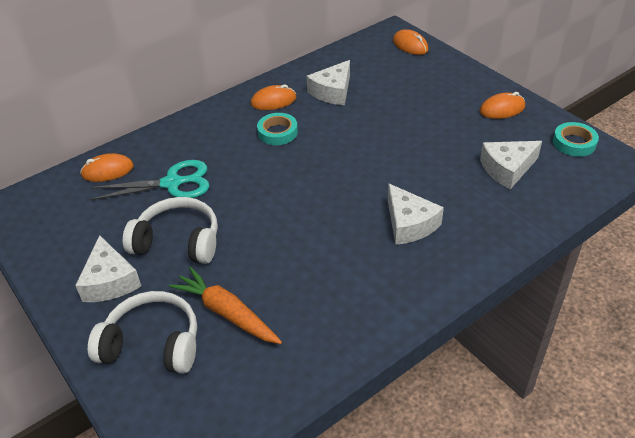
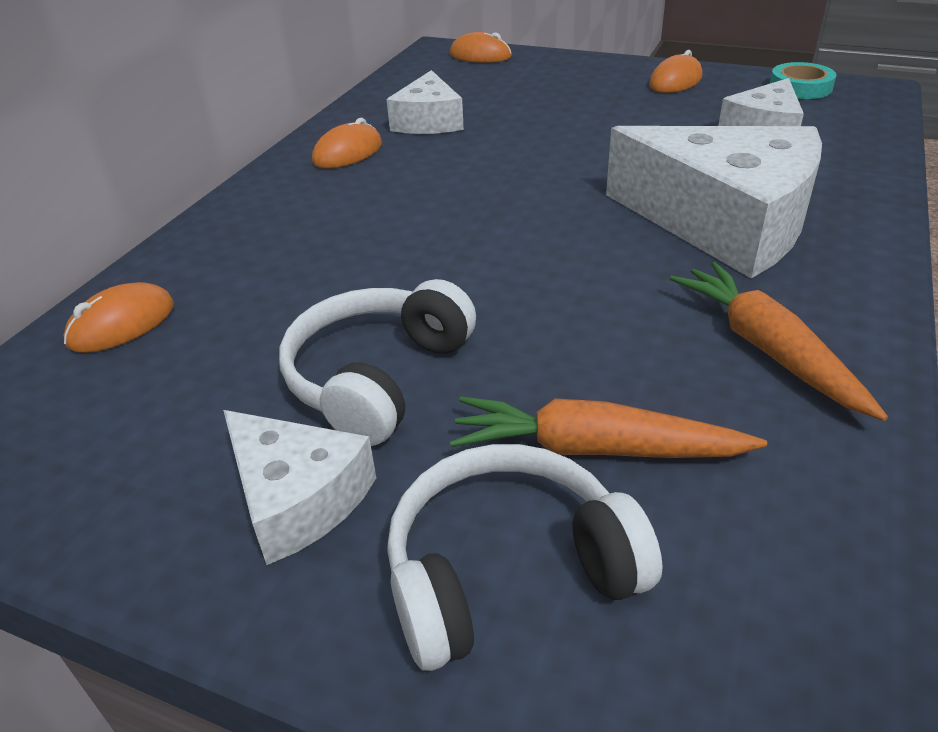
camera: 30 degrees left, 5 degrees down
turquoise scissors [90,160,209,200] -> none
white headphones [123,197,218,264] -> white headphones turned 45 degrees counterclockwise [279,279,476,446]
turquoise tape [257,113,298,145] -> none
white cheese [388,183,444,245] -> white cheese [606,126,822,278], size x1.84
none -> orange carrot [670,262,888,421]

